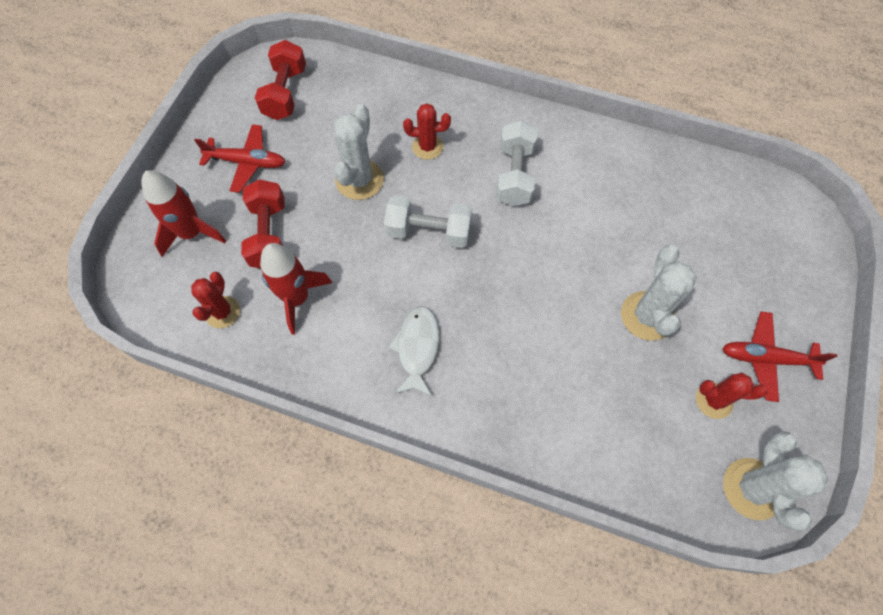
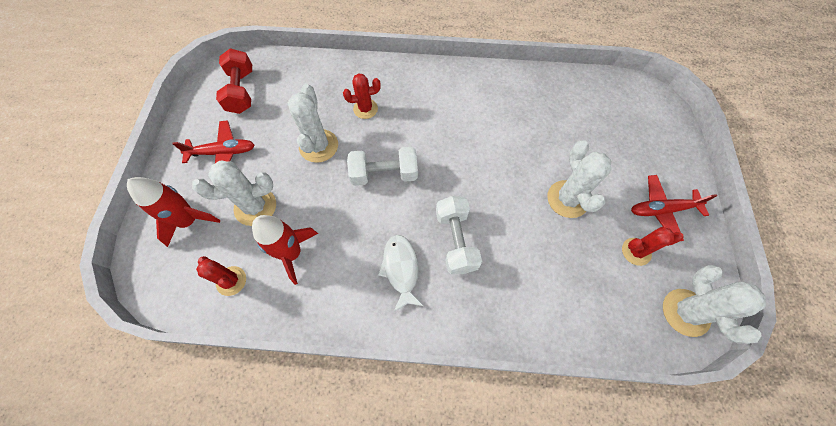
camera: 15 degrees left, 0 degrees up
red cactus [191,272,240,328] -> red cactus turned 45 degrees counterclockwise [196,256,246,296]
red dumbbell [241,179,284,268] -> white cactus [192,161,276,226]
white dumbbell [496,121,537,206] -> white dumbbell moved to [436,196,482,274]

